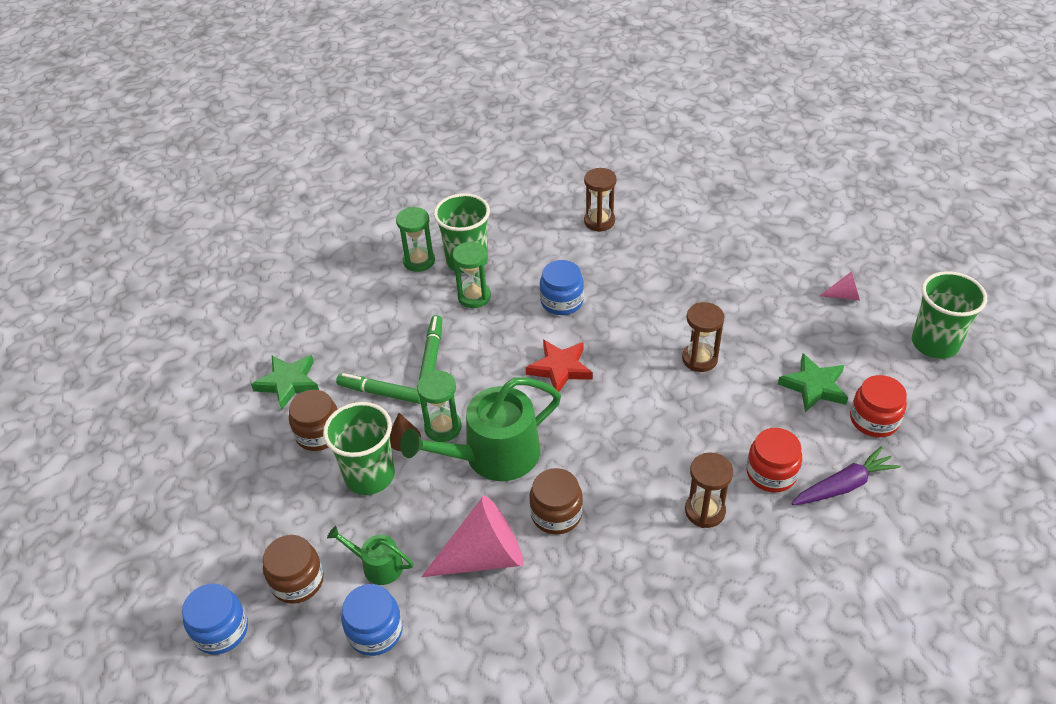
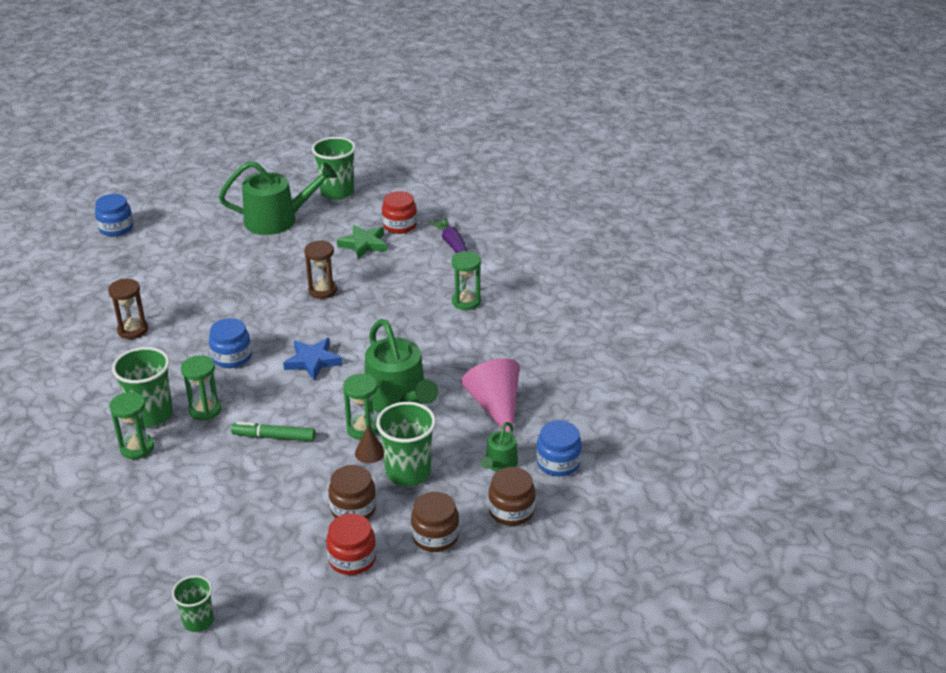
camera: 90 degrees left, 10 degrees down
blue jar [182,583,248,655] -> blue jar moved to [95,194,133,236]
green star [251,355,319,410] -> none
green marker [336,373,421,404] -> none
red star [526,340,593,392] -> blue star [283,338,343,380]
brown jar [529,468,583,534] -> brown jar moved to [411,492,459,552]
brown hourglass [685,452,733,528] -> green hourglass [451,251,481,310]
red jar [746,428,802,492] -> red jar moved to [326,513,376,575]
pink cone [819,271,860,301] -> green watering can [219,161,337,235]
none -> green cup [172,575,214,632]

